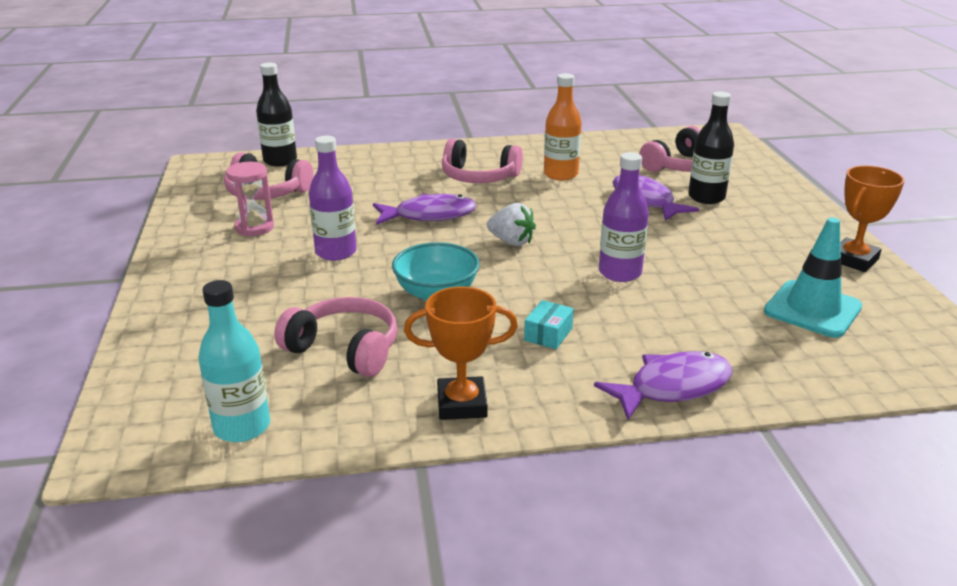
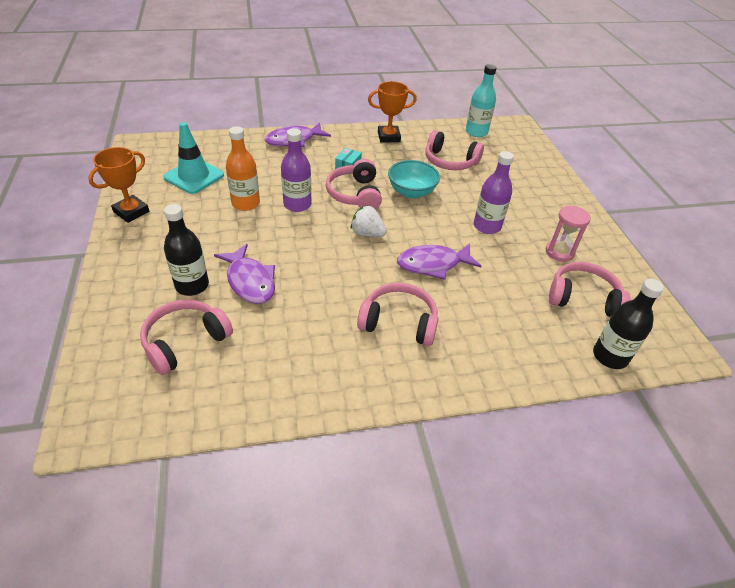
camera: 175 degrees right, 15 degrees up
orange bottle [544,73,582,181] -> orange bottle moved to [226,126,260,211]
none -> pink headphones [326,159,382,210]

